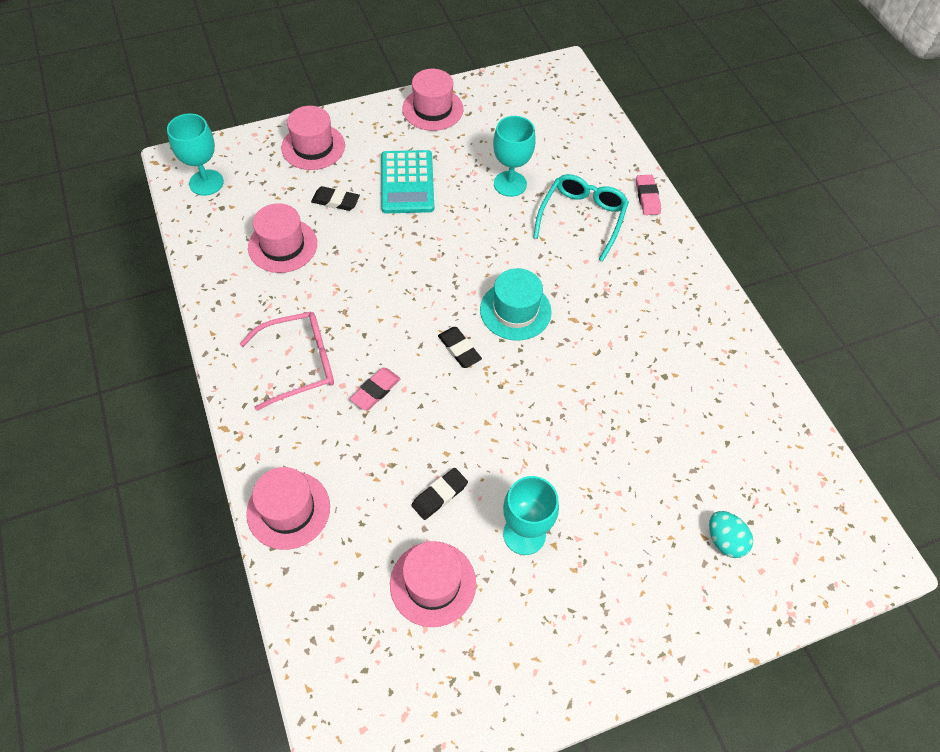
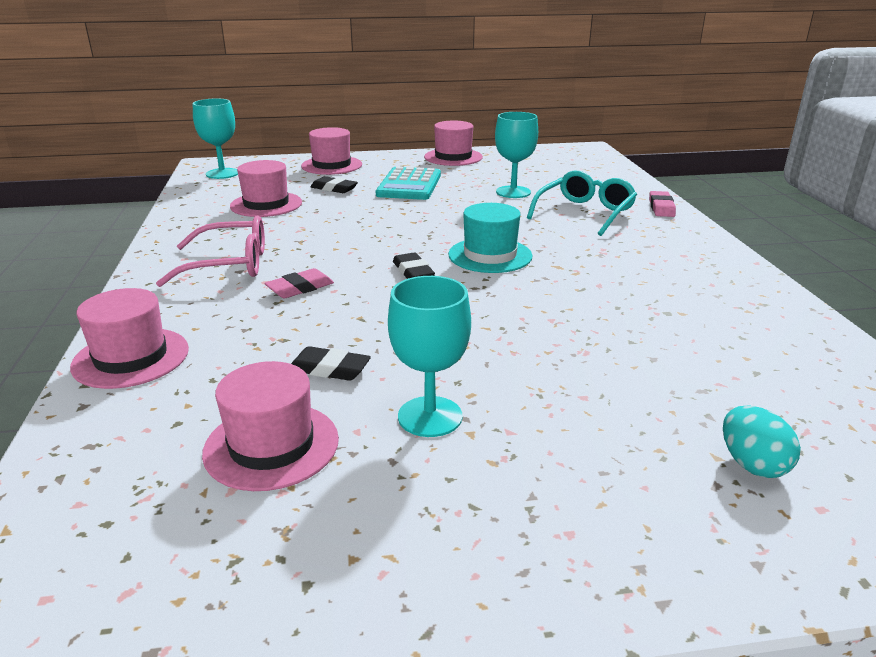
camera: 15 degrees right, 30 degrees down
black eraser [411,468,468,520] -> black eraser turned 45 degrees clockwise [291,346,371,381]

